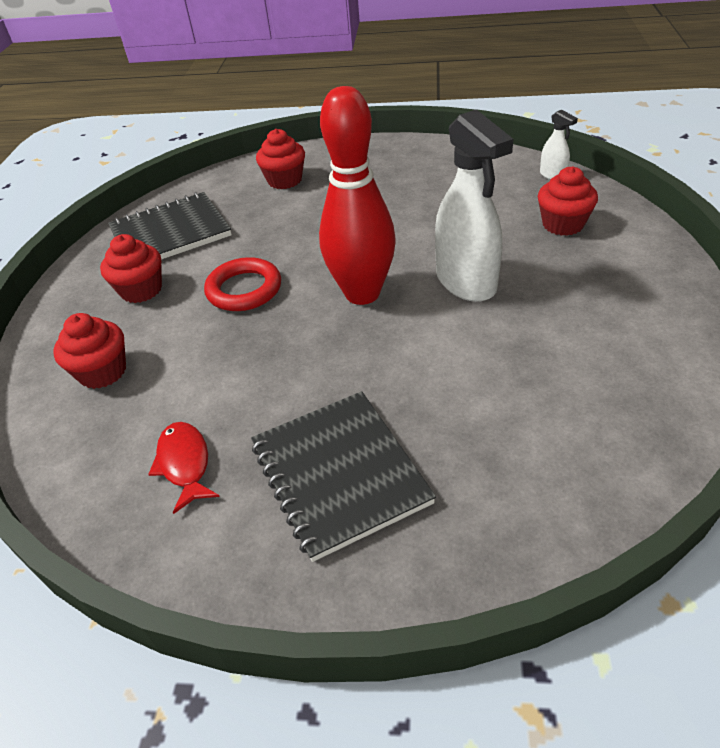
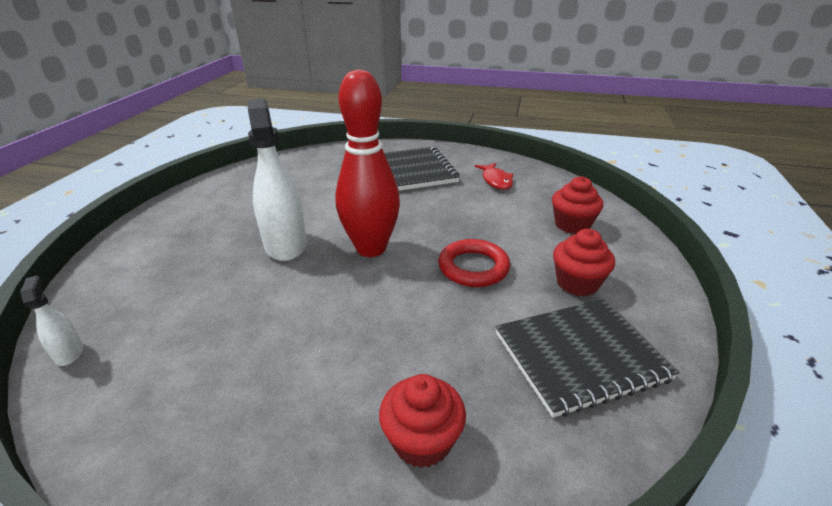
camera: 175 degrees left, 10 degrees down
red cupcake [538,167,598,236] -> none

